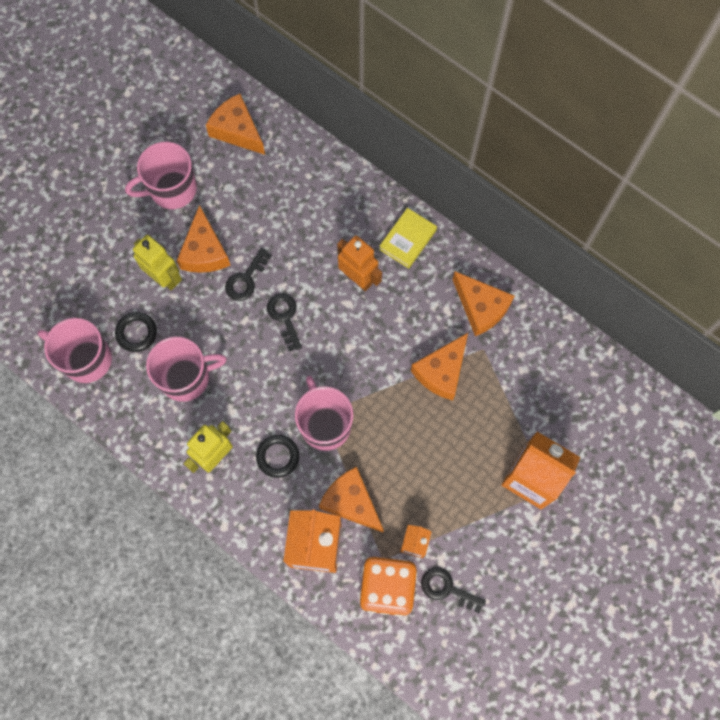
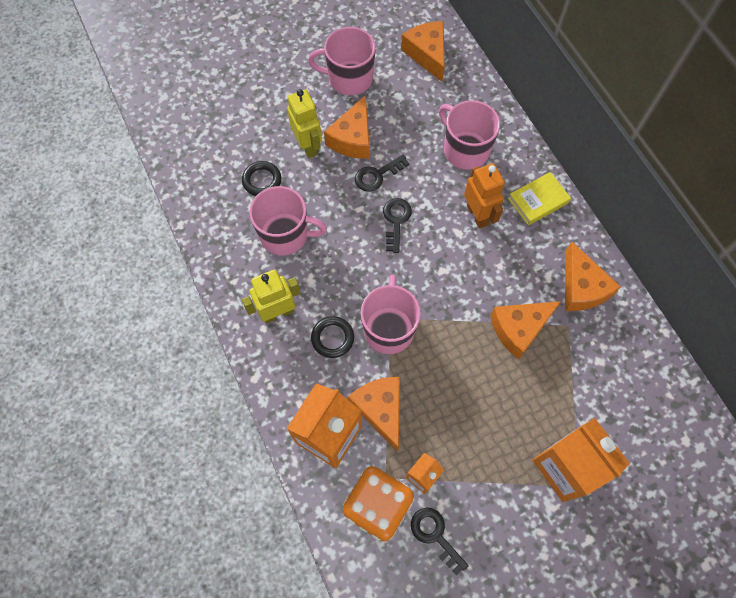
camera: 25 degrees right, 5 degrees down
pink mug [37,318,112,383] -> pink mug moved to [439,100,500,170]

